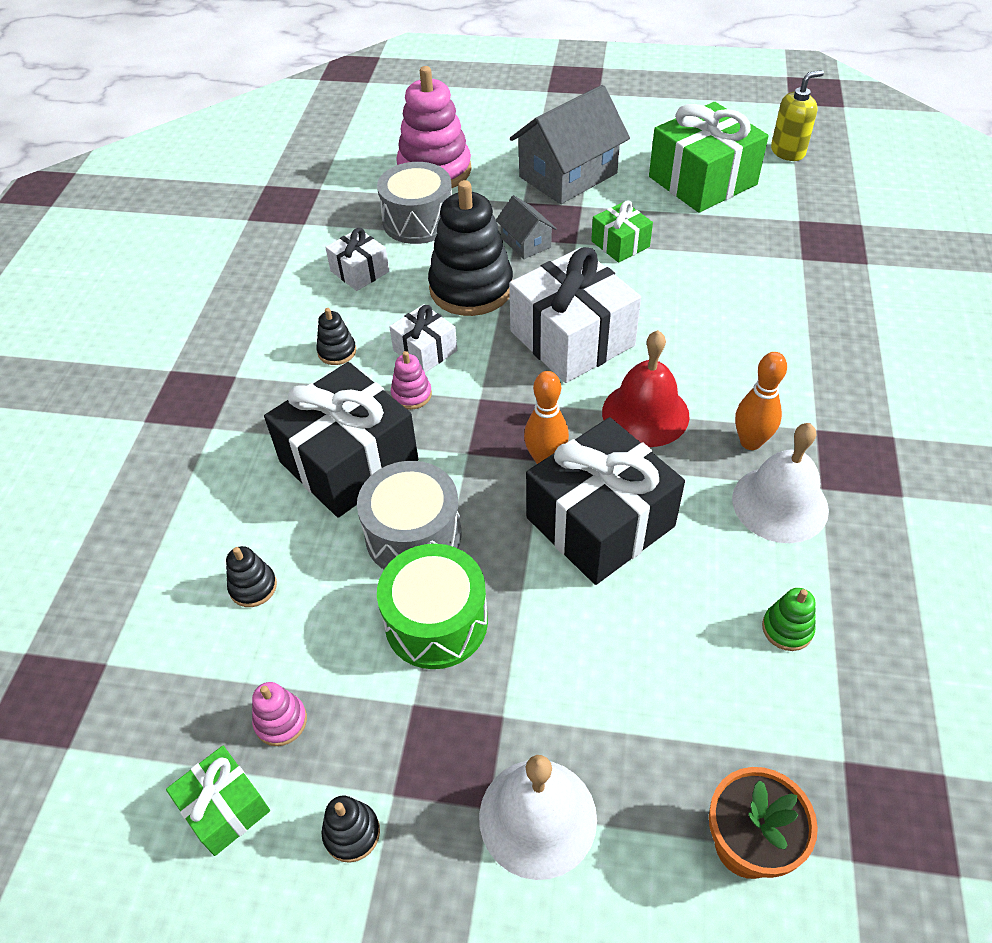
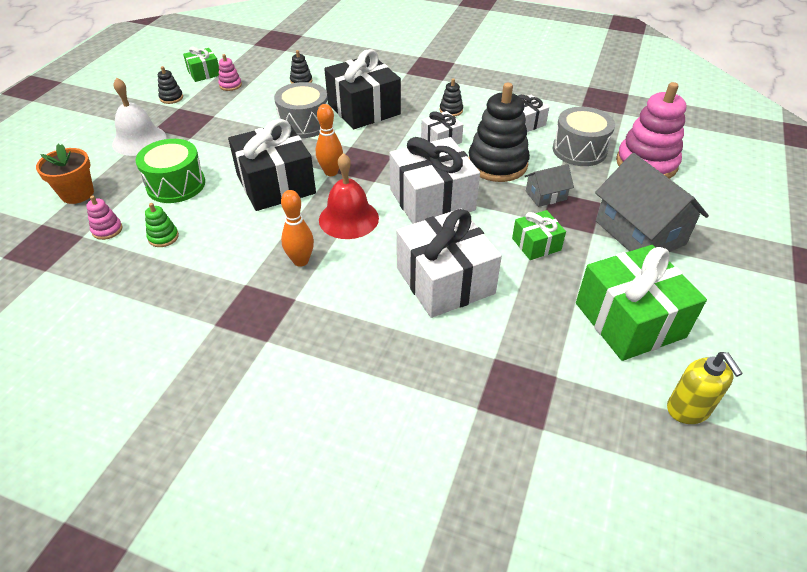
camera: 100 degrees right, 5 degrees down
green drum [377,544,488,669] -> green drum moved to [135,139,205,203]
pink stacking toy [391,351,432,410] -> pink stacking toy moved to [86,196,123,240]
white bell [732,423,829,543] -> none
none -> white gift [396,209,502,318]

